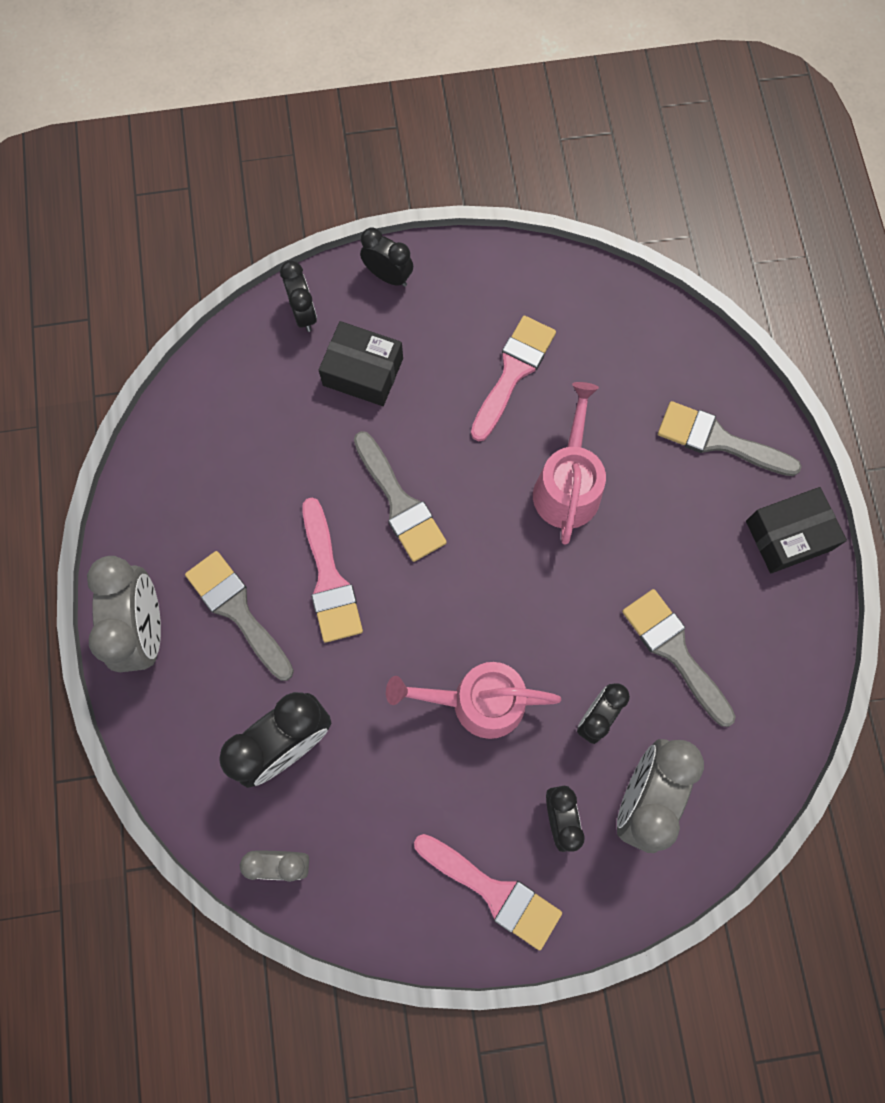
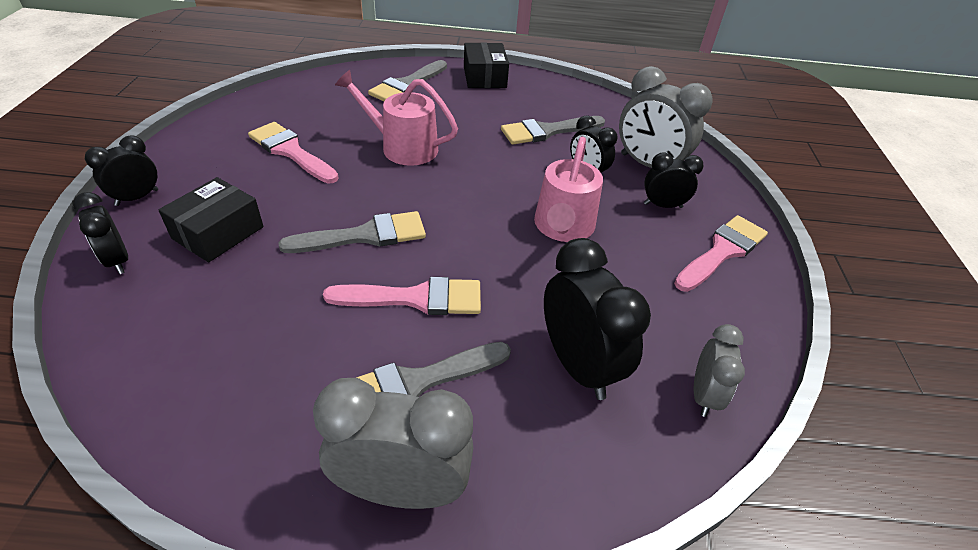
camera: 80 degrees left, 30 degrees down
black clock [280,261,317,332] -> black clock turned 120 degrees counterclockwise [73,192,128,274]

